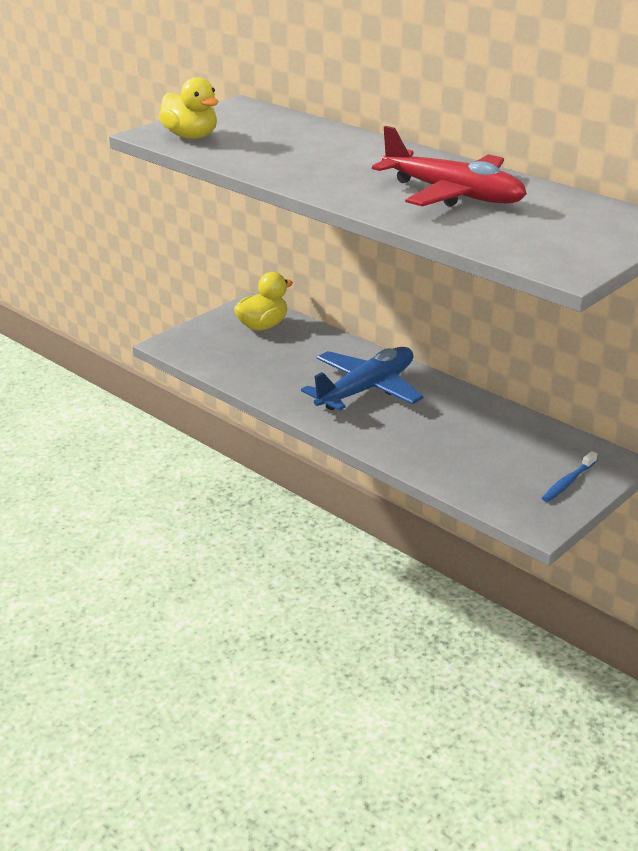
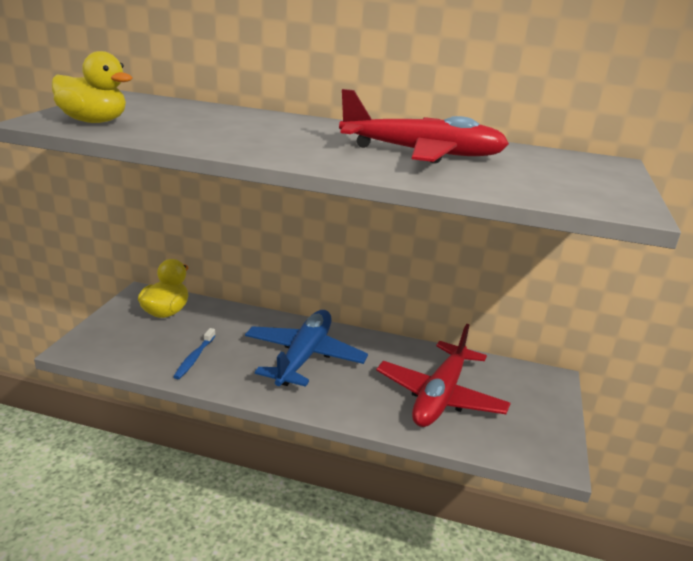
camera: 30 degrees left, 5 degrees down
blue toothbrush [542,451,597,502] -> blue toothbrush moved to [173,328,216,379]
none -> red plane [376,324,511,427]

